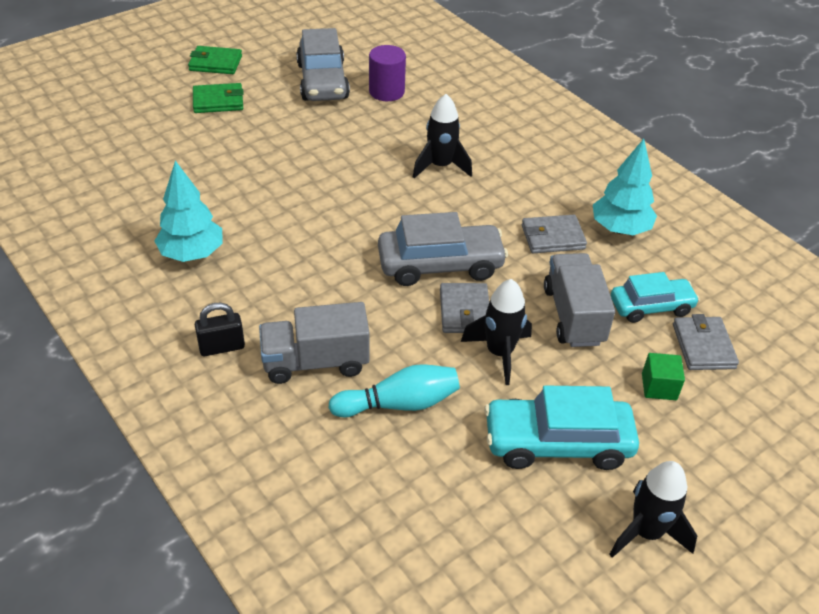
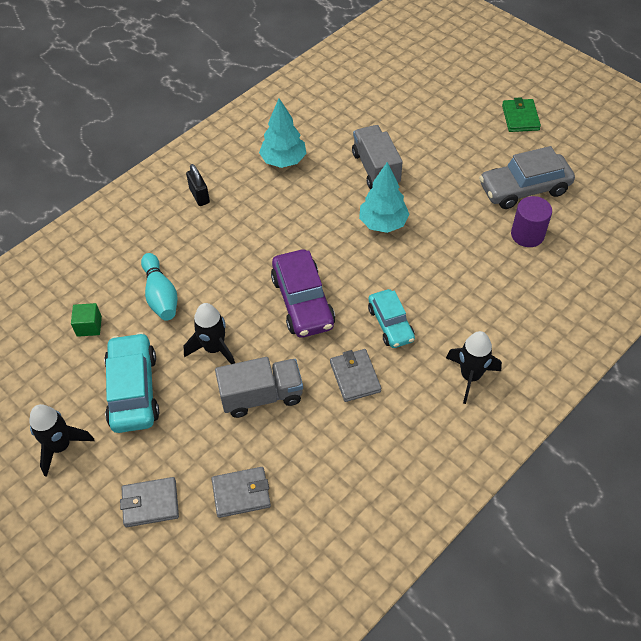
camera: 85 degrees right, 10 degrees up
green wallet [193,83,244,113] -> none
grey truck [259,302,370,384] -> grey truck moved to [352,125,402,189]
grey car [378,212,508,286] -> purple car [271,249,335,338]
black rocket [413,94,472,178] -> black rocket moved to [446,331,502,404]
grey wallet [440,283,489,333] -> grey wallet moved to [120,477,179,527]
turquoise tree [593,139,657,235] -> turquoise tree moved to [359,162,410,233]
turquoise car [611,272,700,323] -> turquoise car moved to [368,289,415,348]
green cube [642,353,685,400] -> green cube moved to [71,303,102,337]

